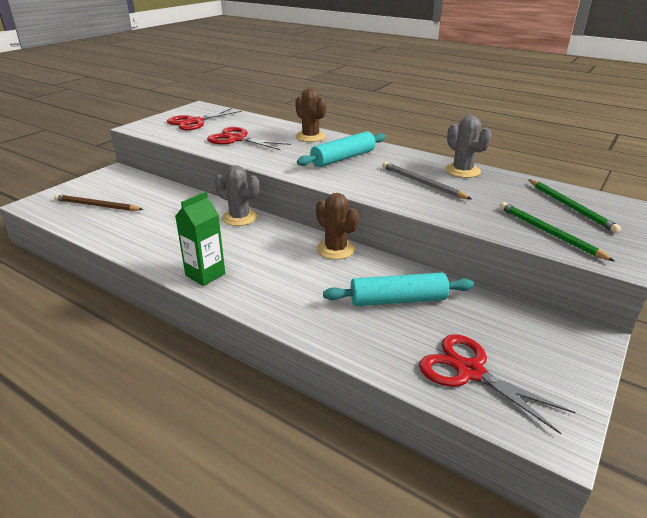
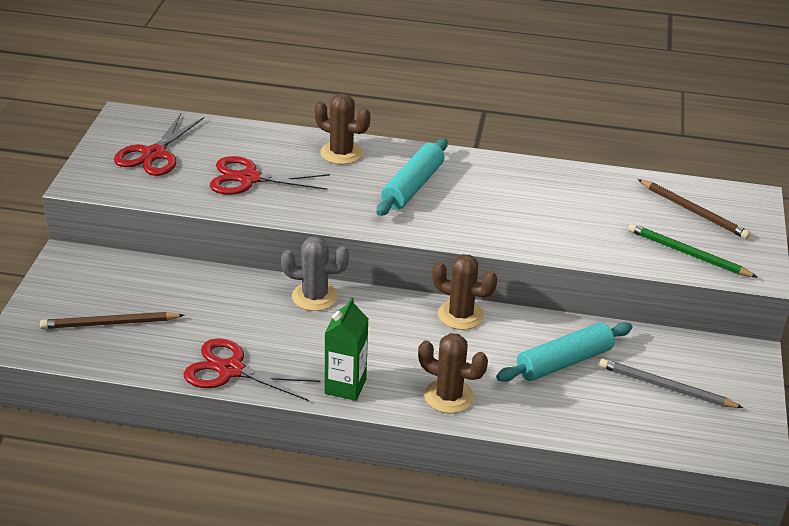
camera: 25 degrees left, 5 degrees up
grey pencil [382,162,472,199] -> grey pencil moved to [599,359,743,408]
red scissors [419,334,575,434] -> red scissors moved to [184,338,320,401]
grey cactus [445,115,491,178] -> none
green pencil [528,179,621,233] -> brown pencil [638,179,751,239]
none -> brown cactus [418,333,488,414]

